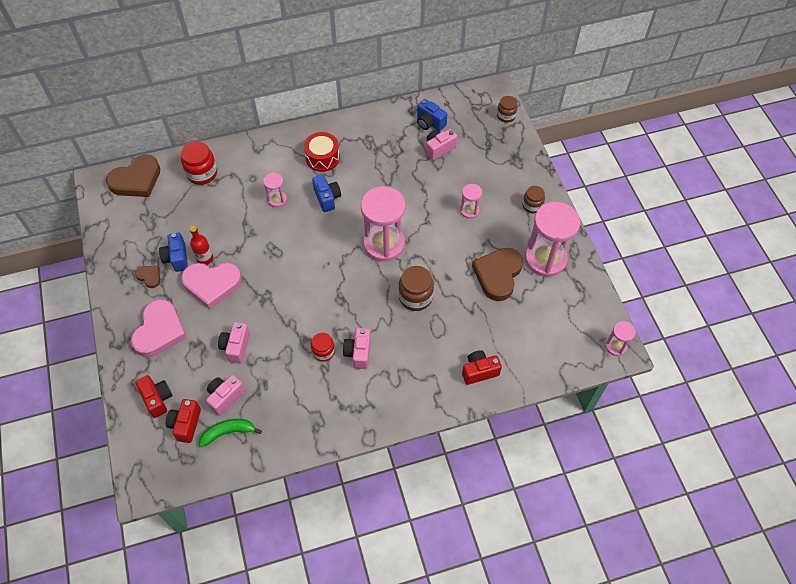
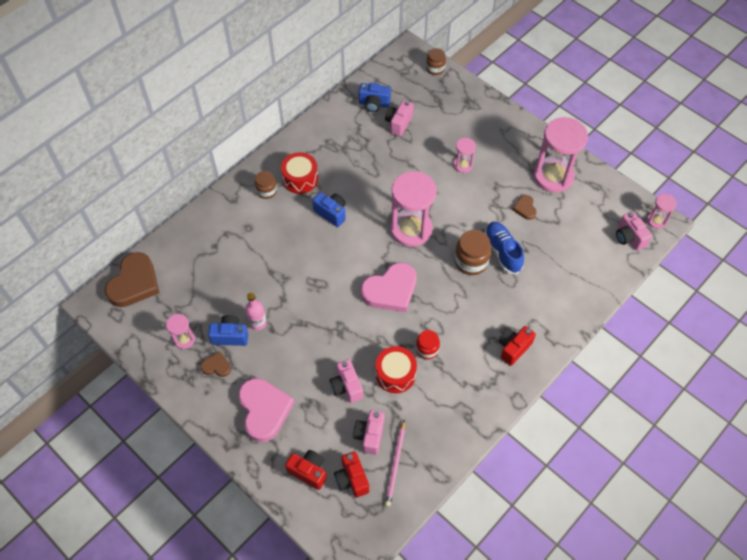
camera: 30 degrees left, 0 degrees up
blue camera [159,232,188,272] -> blue camera turned 135 degrees clockwise [208,315,248,346]
red jar [181,141,217,185] -> none
pink heart [181,262,242,309] -> pink heart moved to [361,262,417,312]
red bottle [190,226,213,265] -> pink bottle [245,293,267,330]
green banana [199,419,262,447] -> pink pencil [385,420,405,507]
pink hourglass [263,173,287,207] -> pink hourglass moved to [166,314,195,349]
pink camera [343,328,371,369] -> pink camera moved to [616,211,652,251]
red camera [462,350,502,385] -> red camera moved to [498,326,536,366]
brown heart [472,248,523,301] -> brown heart [513,195,537,220], size x0.48
brown jar [522,186,545,213] -> brown jar moved to [255,171,277,199]
none -> red drum [375,346,417,393]
none -> blue shoe [485,222,524,274]

